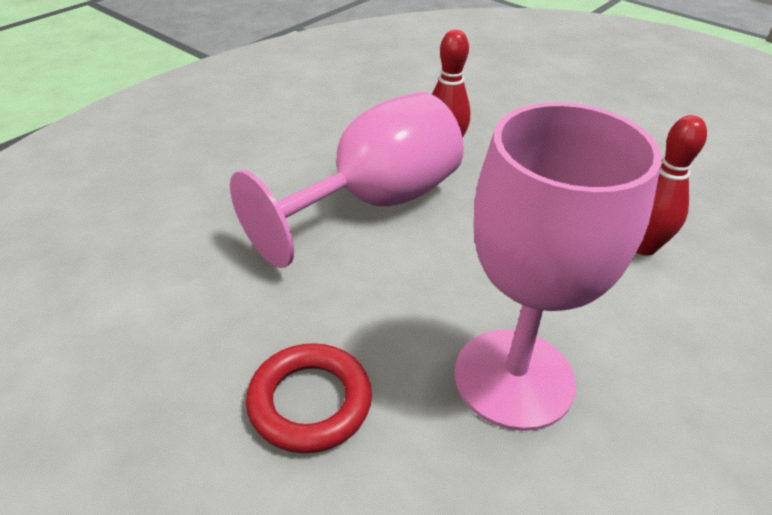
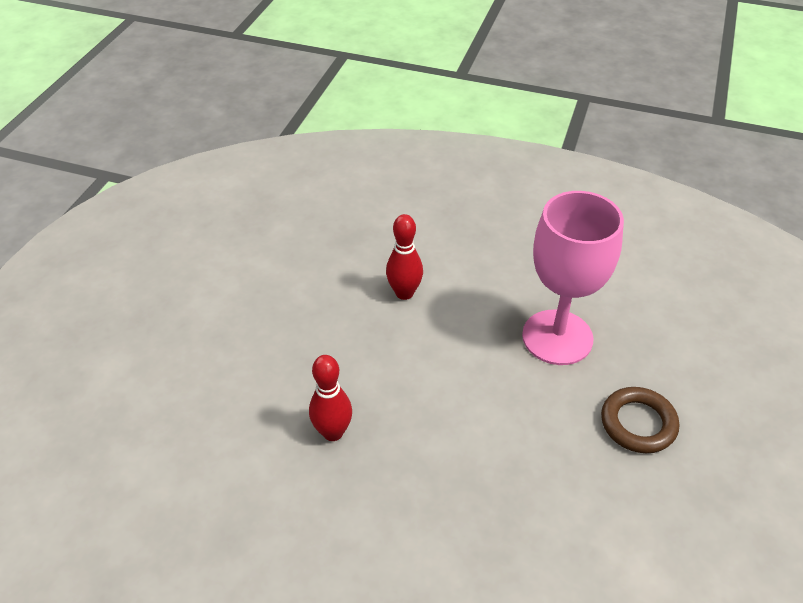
camera: 110 degrees left, 5 degrees up
pink goblet [230,92,464,268] -> none
red ring [246,343,372,453] -> brown ring [601,387,679,453]

